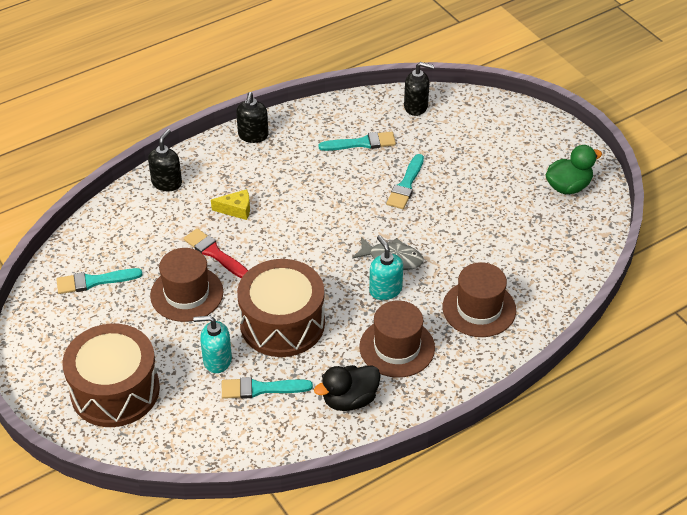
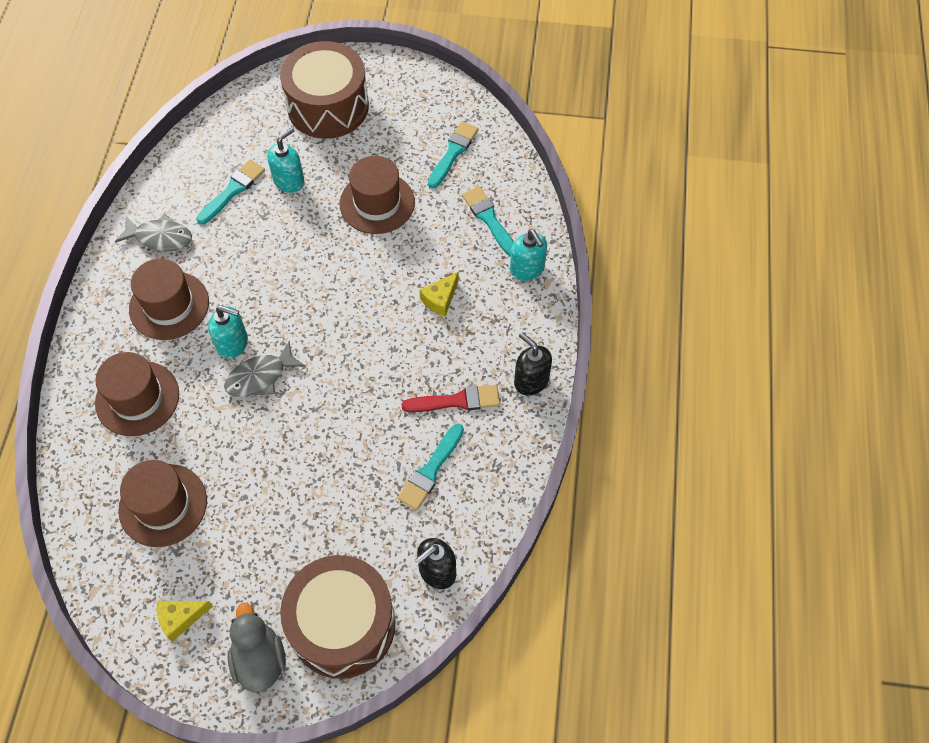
camera: 130 degrees right, 15 degrees up
black soap dispenser [148,129,182,191] -> turquoise soap dispenser [510,229,547,281]
red brush [184,228,248,278] -> red brush moved to [402,385,500,412]
brown drum [237,259,325,357] -> brown drum moved to [280,555,395,679]
black duck [314,365,381,411] -> grey fish [115,214,192,251]
turquoise brush [386,154,424,209] -> turquoise brush moved to [462,186,514,257]
green duck [546,145,602,194] -> yellow cheese [157,601,213,642]
none -> brown hat [118,460,207,547]
none -> grey duck [227,603,286,693]

